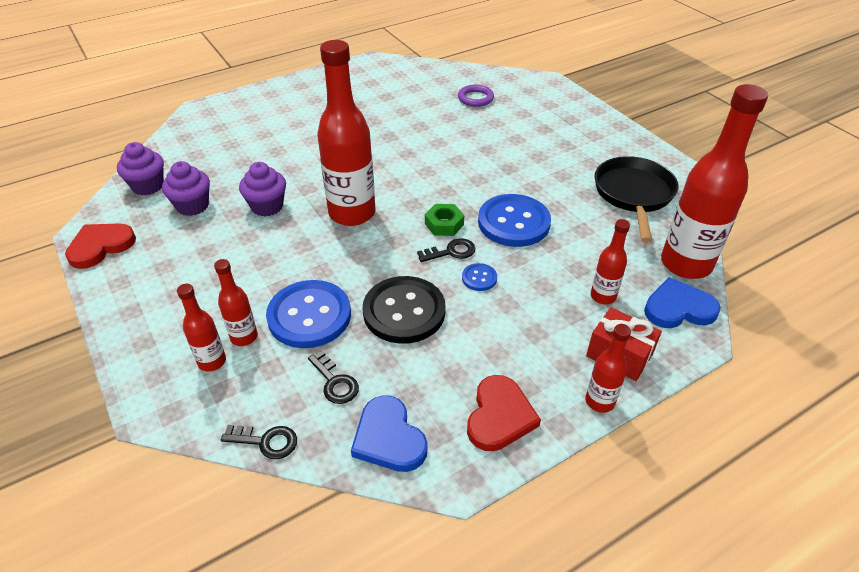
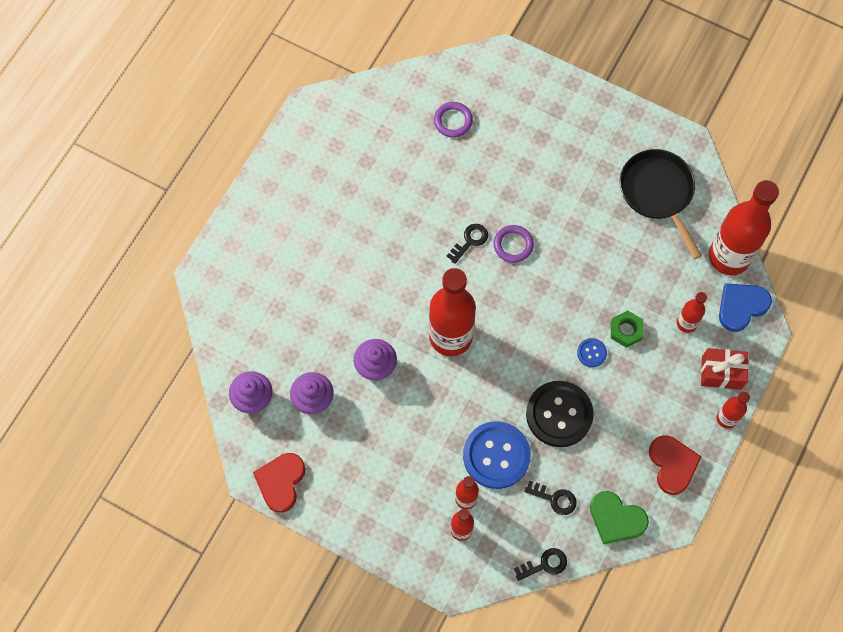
camera: 30 degrees left, 25 degrees up
blue heart [351,395,427,472] -> green heart [590,491,649,544]
black key [417,238,475,262] -> black key moved to [447,224,488,264]
green nut [425,204,464,236] -> green nut moved to [611,310,643,348]
blue button [478,194,551,247] -> none
none -> purple ring [493,225,534,263]

